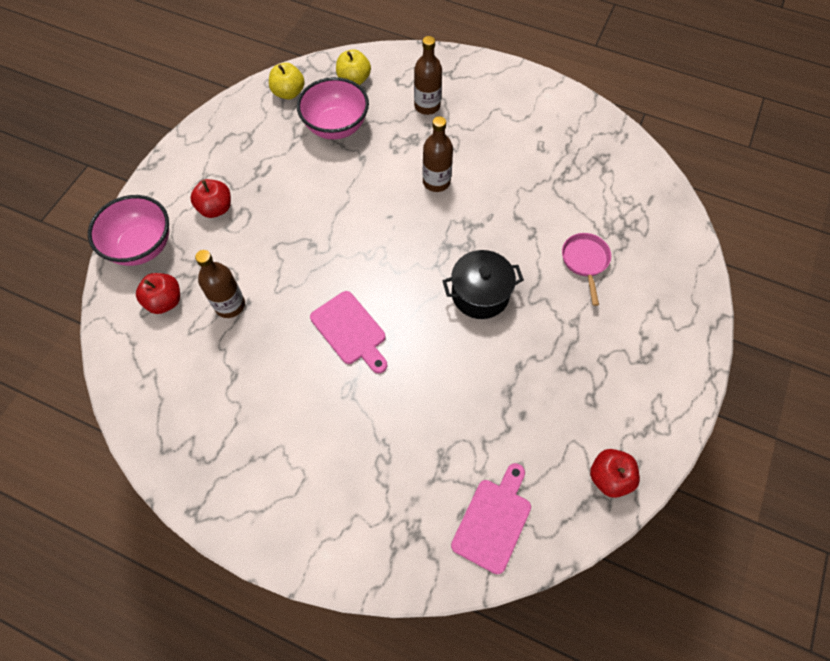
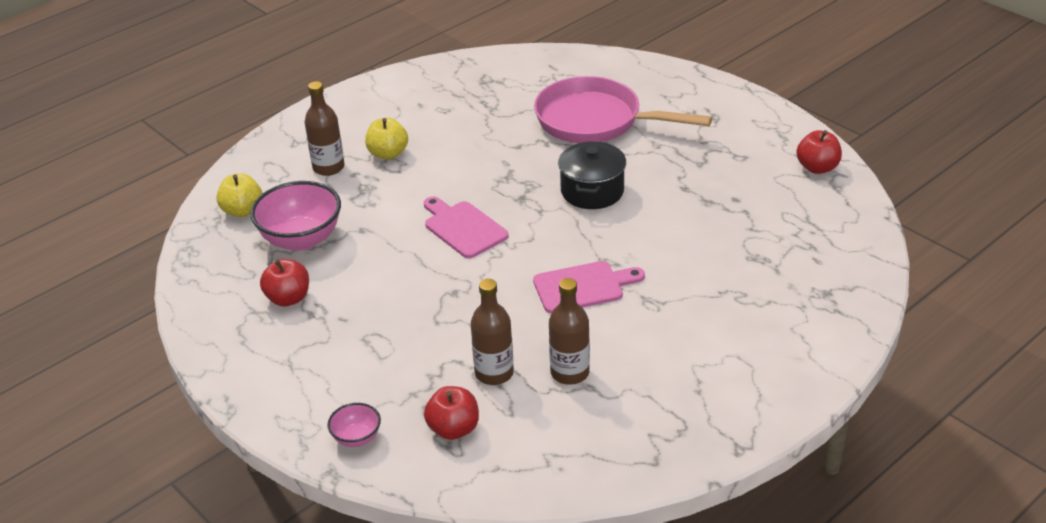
camera: 65 degrees left, 25 degrees down
pink bowl [88,195,169,266] -> pink bowl [327,403,381,447], size x0.50
red apple [190,179,231,218] -> red apple moved to [260,259,309,306]
yellow apple [269,63,305,99] -> yellow apple moved to [365,118,408,160]
brown bottle [423,116,453,192] -> brown bottle moved to [549,278,590,385]
pink cutting board [451,463,531,574] -> pink cutting board moved to [424,196,509,258]
pink pan [562,233,611,306] -> pink pan [534,76,712,143], size x2.06

